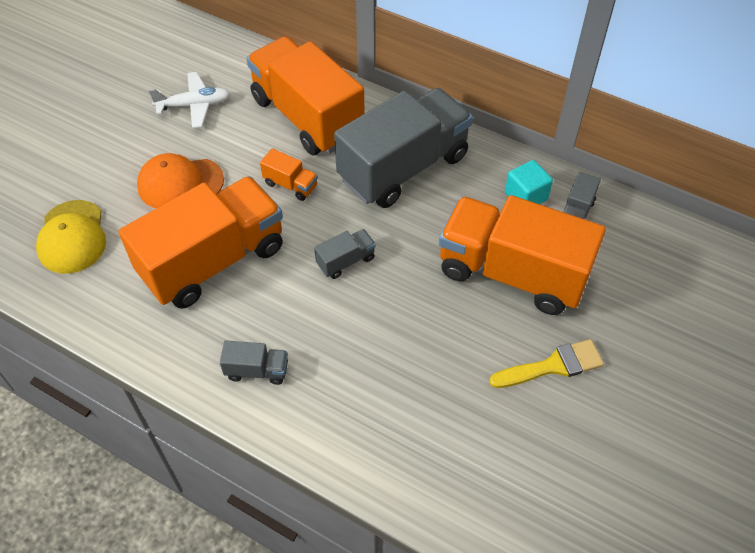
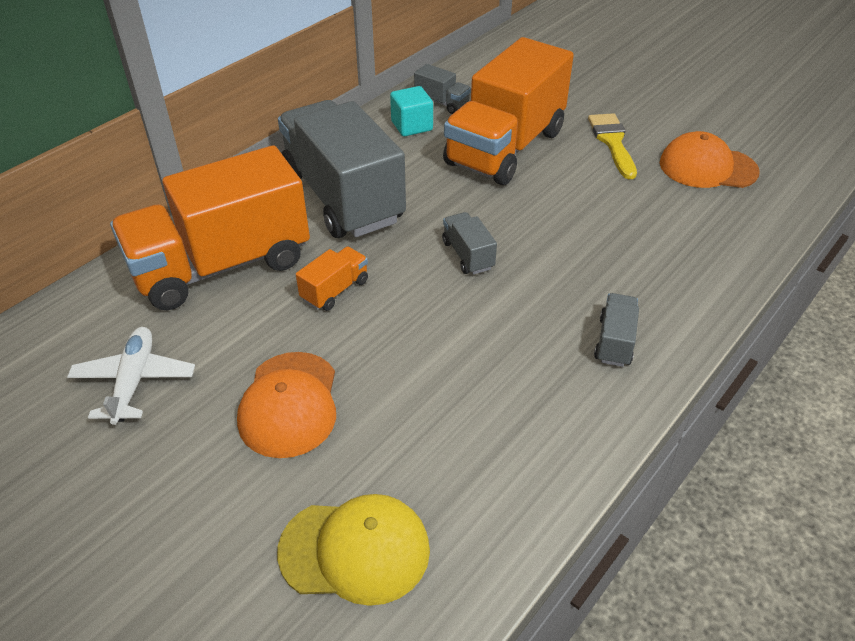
camera: 80 degrees left, 10 degrees down
orange truck [119,176,283,309] -> none
none -> orange cap [660,131,760,188]

